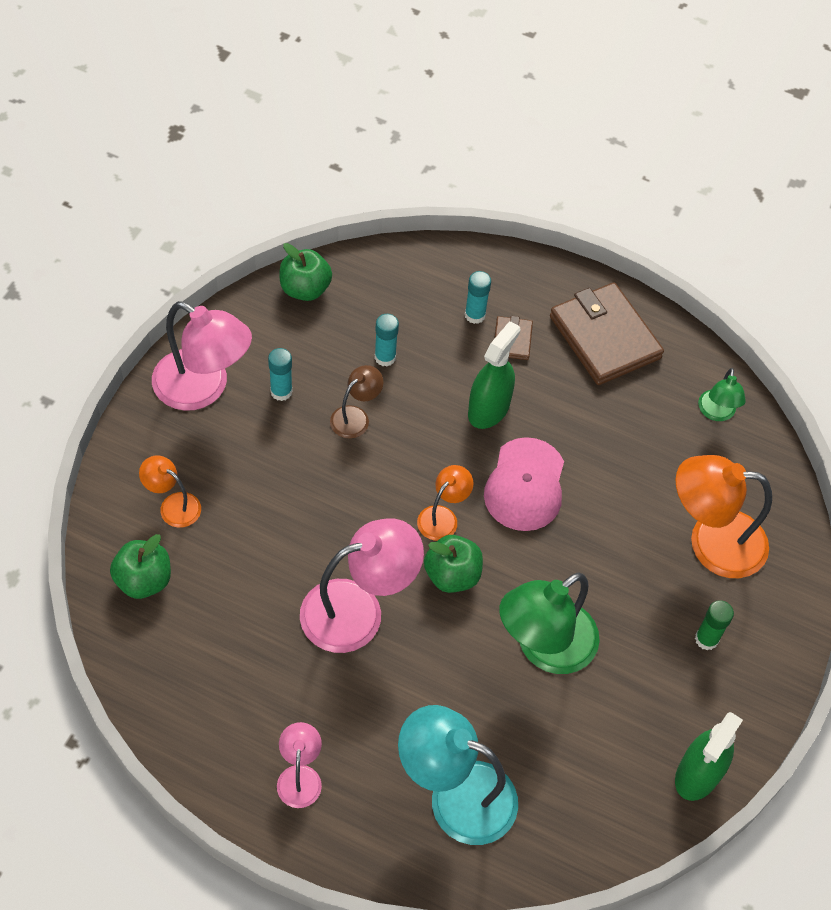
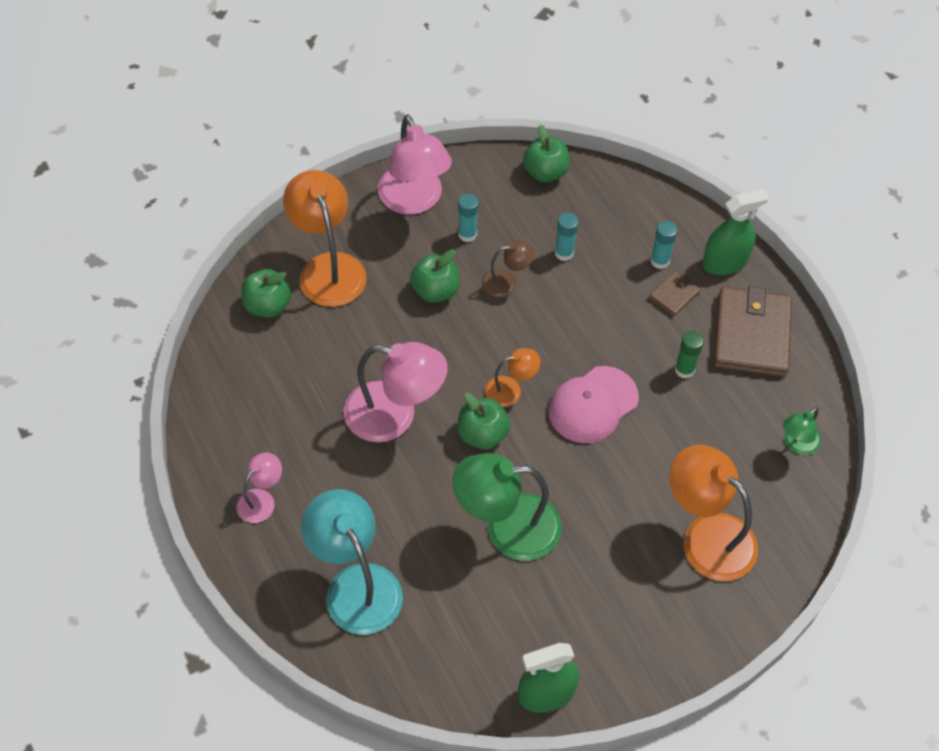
camera: 40 degrees right, 0 degrees up
orange lamp [139,455,201,528] -> orange lamp [283,170,367,307], size x1.94
green spray bottle [468,321,520,429] -> green spray bottle moved to [702,189,769,275]
green glue stick [695,600,734,650] -> green glue stick moved to [675,331,704,379]
none -> green apple [410,249,460,303]

